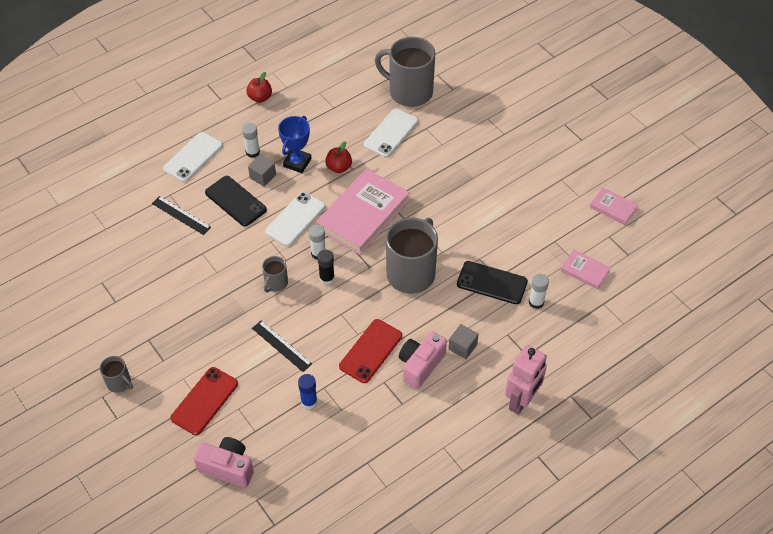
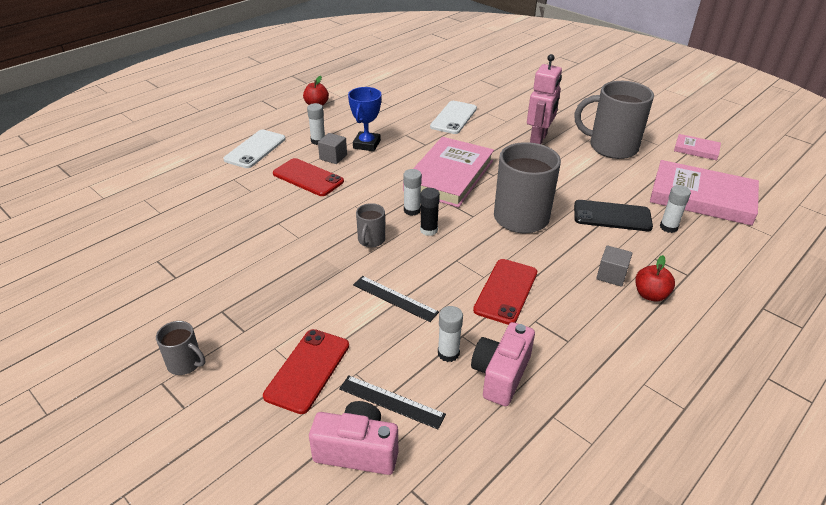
camera: 10 degrees left, 15 degrees down
black ruler [152,196,211,235] -> black ruler moved to [339,375,446,429]
black phone [205,176,267,226] -> red phone [273,158,344,196]
white phone [265,192,326,246] -> none
blue glue stick [298,374,317,409] -> white glue stick [438,306,463,362]
red apple [325,141,352,173] -> red apple moved to [635,255,675,301]
grey mug [375,37,435,107] -> grey mug moved to [574,81,654,159]
pink camera [399,331,447,389] -> pink camera moved to [471,322,535,406]
pink robot [505,345,547,415] -> pink robot moved to [527,54,562,144]
pink book [561,249,611,290] -> pink book [650,160,759,226], size x2.10

